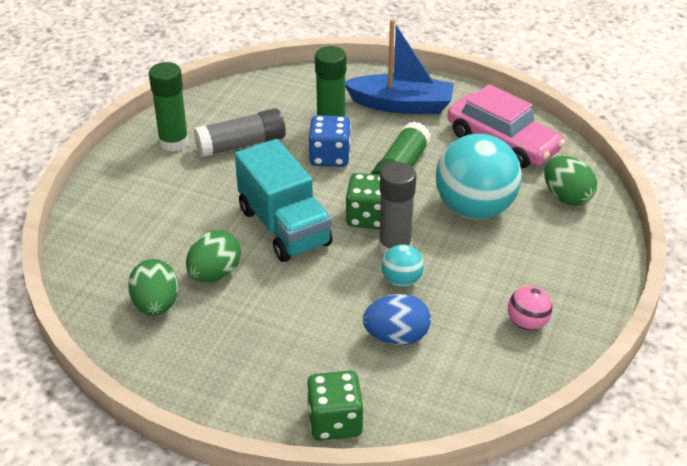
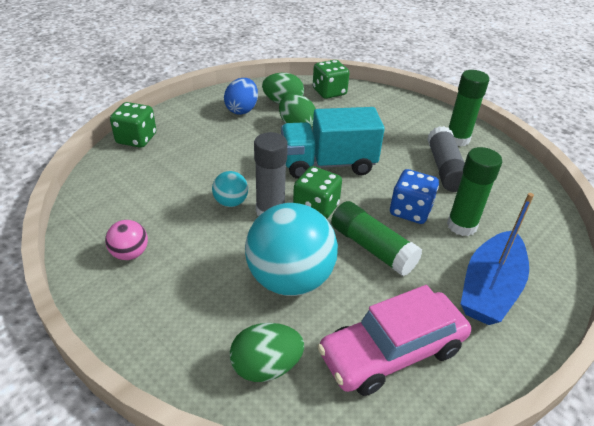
camera: 110 degrees right, 0 degrees up
blue egg [363,294,431,345] -> blue egg moved to [224,78,258,115]
none -> green dice [313,60,349,99]

